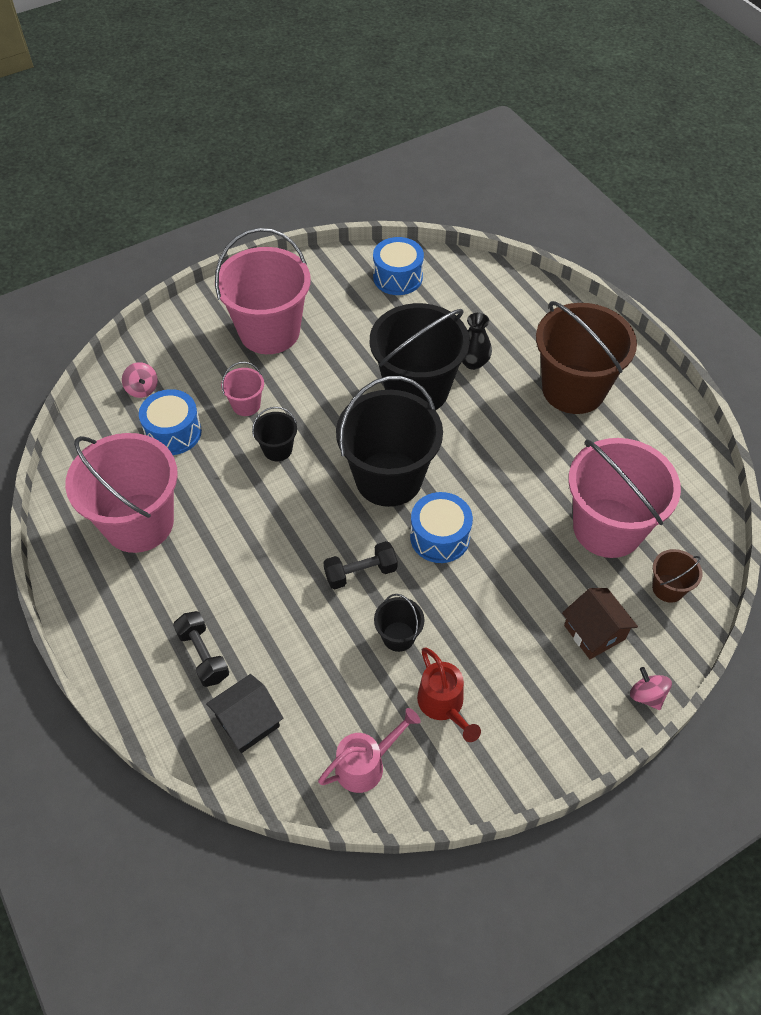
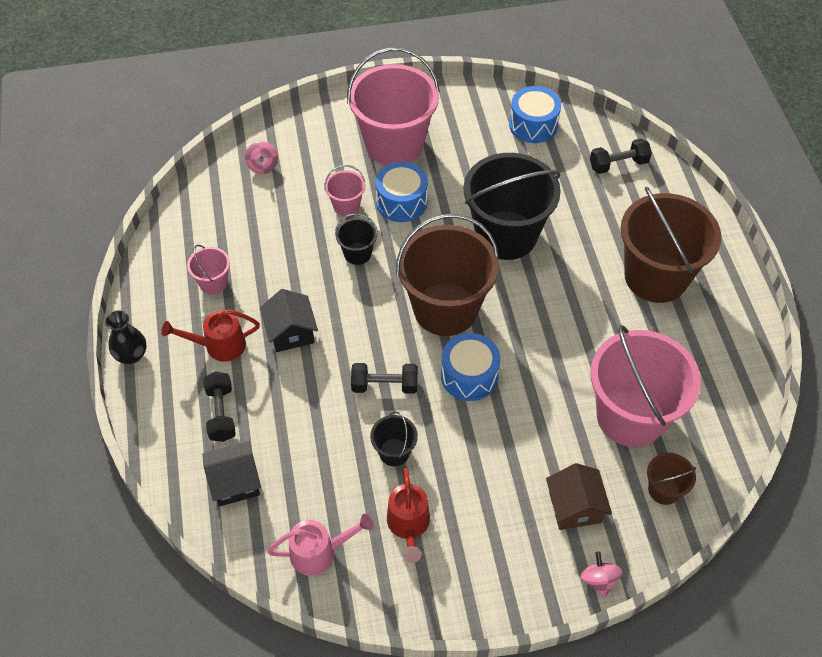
camera: 20 degrees right, 0 degrees up
pink bucket [65,433,178,553] -> pink bucket [187,245,230,294], size x0.44
blue drum [139,389,202,455] -> blue drum moved to [375,162,428,222]
black bucket [336,376,443,507] -> brown bucket [396,214,499,336]
black vase [462,313,492,370] -> black vase moved to [105,311,147,364]
none -> red watering can [161,310,260,362]
none -> black house [260,289,318,352]
none -> black dumbbell [590,138,652,174]

